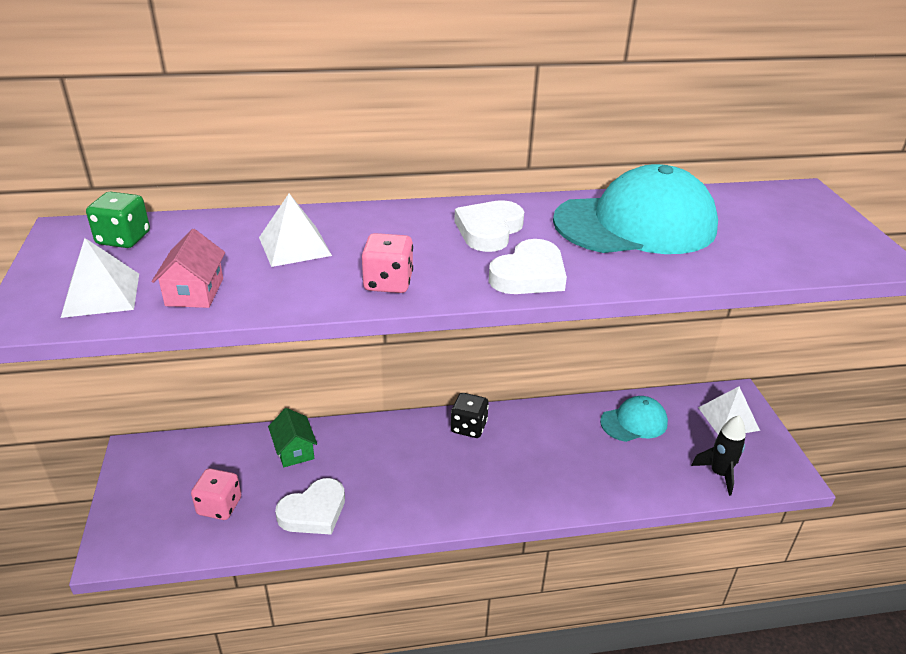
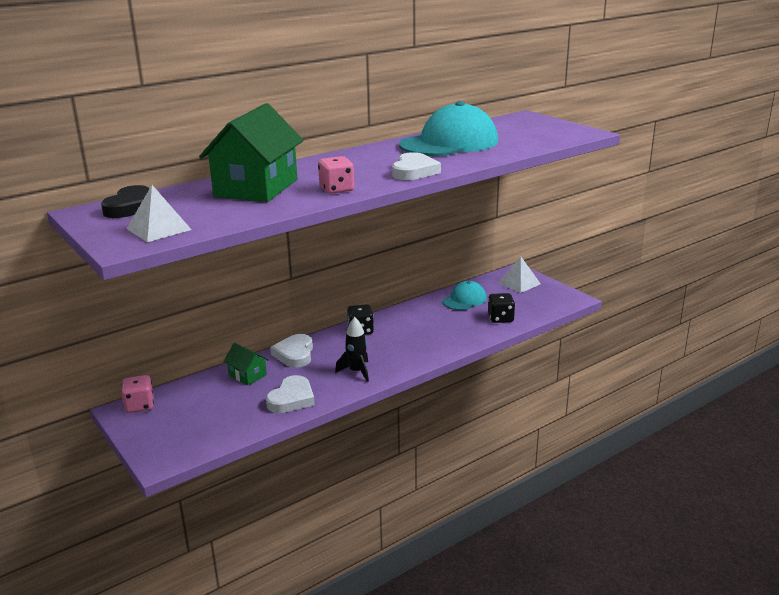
camera: 25 degrees left, 10 degrees down
green dice [86,192,150,248] -> black heart [101,185,150,218]
pink house [151,229,225,308] -> none
pink dice [191,468,241,520] -> pink dice moved to [121,375,154,413]
white pyramid [259,194,332,267] -> green house [199,103,304,202]
white heart [454,200,524,252] -> white heart moved to [270,334,313,368]
black rocket [691,415,746,496] -> black rocket moved to [335,317,369,382]
none -> black dice [488,293,515,323]

